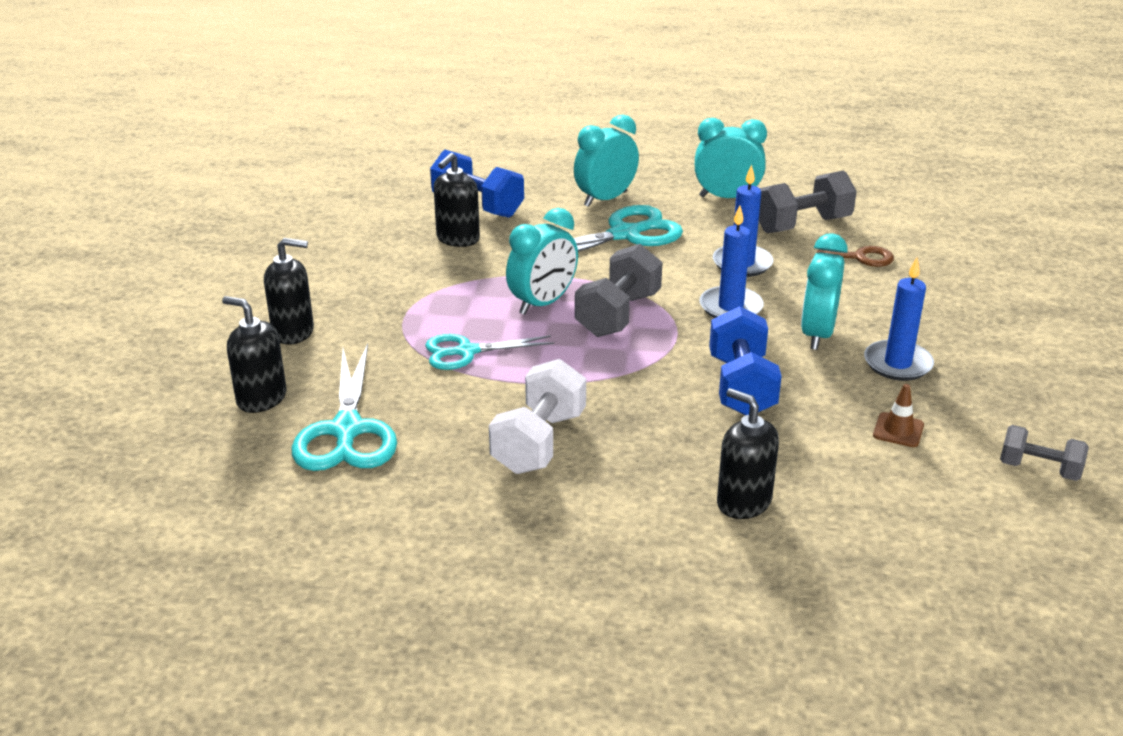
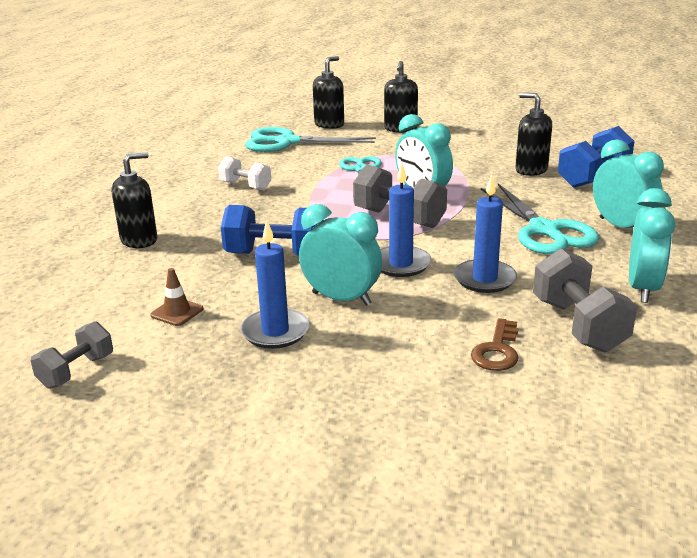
camera: 100 degrees right, 5 degrees down
white dumbbell [489,359,586,474] -> white dumbbell [218,156,271,190], size x0.62

